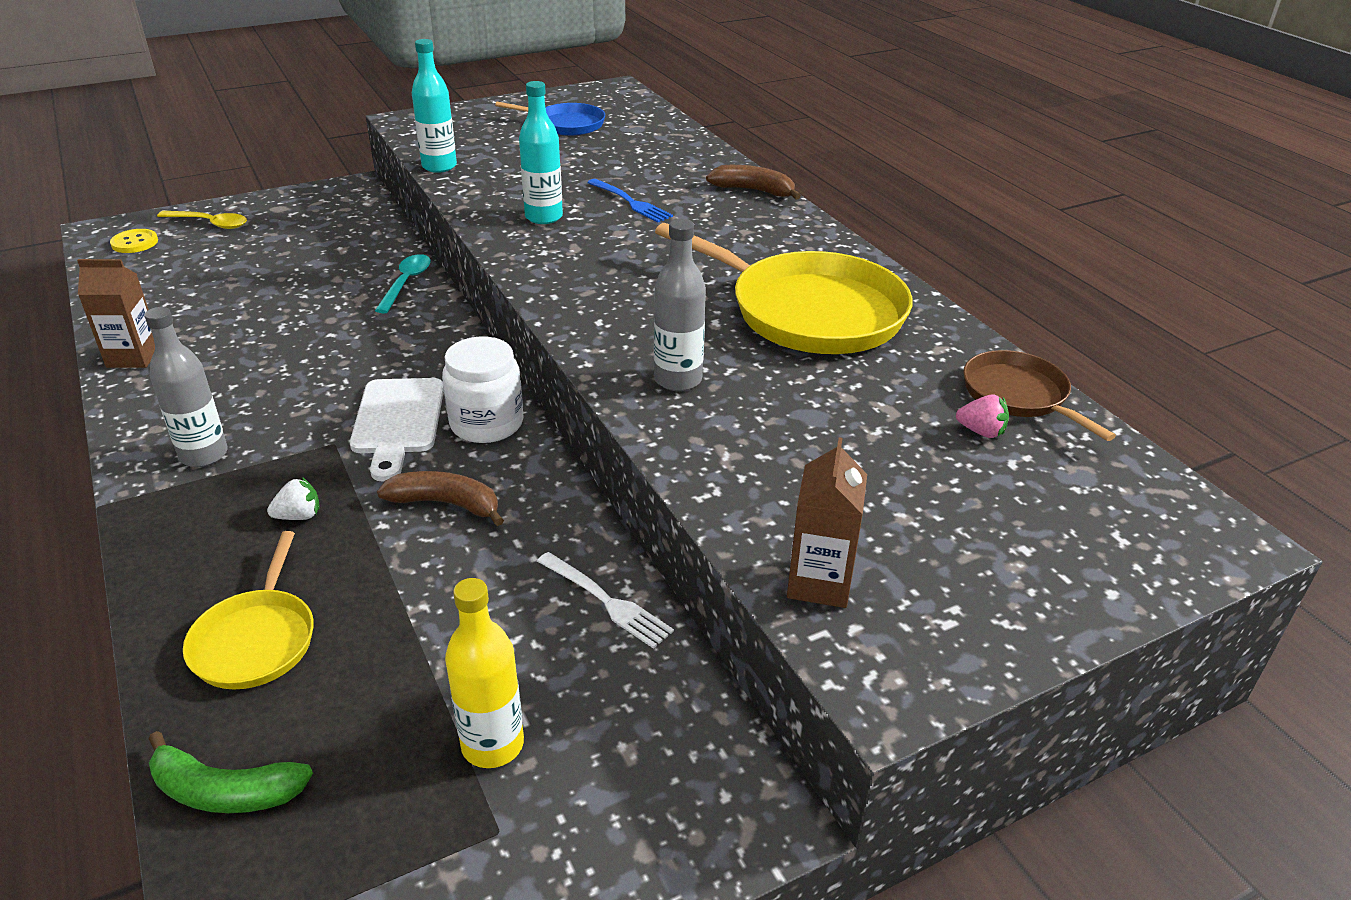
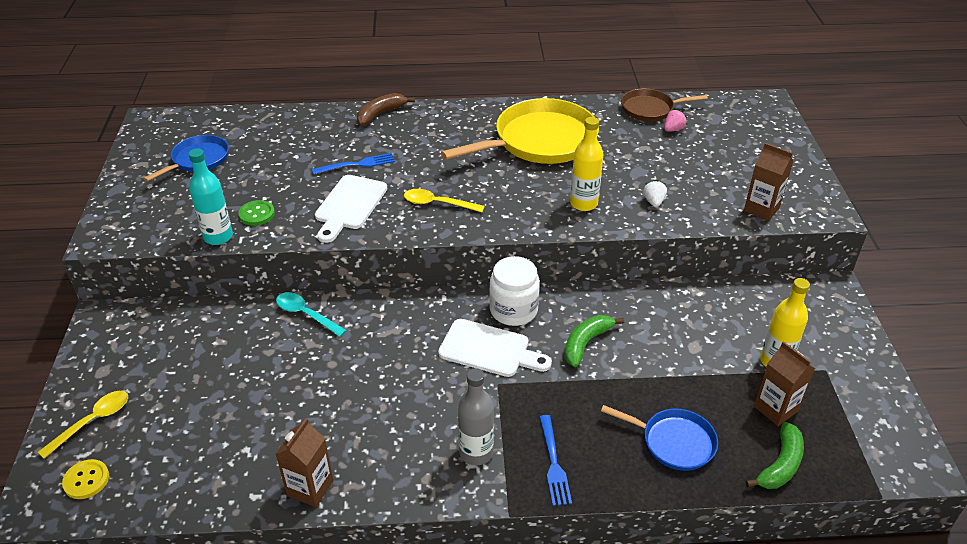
camera: 65 degrees left, 5 degrees up
yellow pan [183,531,314,689] -> blue pan [601,405,718,471]
white strawberry [267,477,320,520] -> white strawberry moved to [643,180,667,207]
brown banana [377,471,504,526] -> green banana [565,315,624,367]
turquoise bottle [519,81,563,224] -> white cutting board [315,175,387,243]
white fork [537,552,674,649] -> none
grey bottle [654,219,706,391] -> yellow bottle [570,117,603,211]
none -> green button [238,200,275,226]
none -> yellow spoon [404,189,485,212]
none -> blue fork [539,415,572,506]
none -> brown carton [754,341,815,426]

